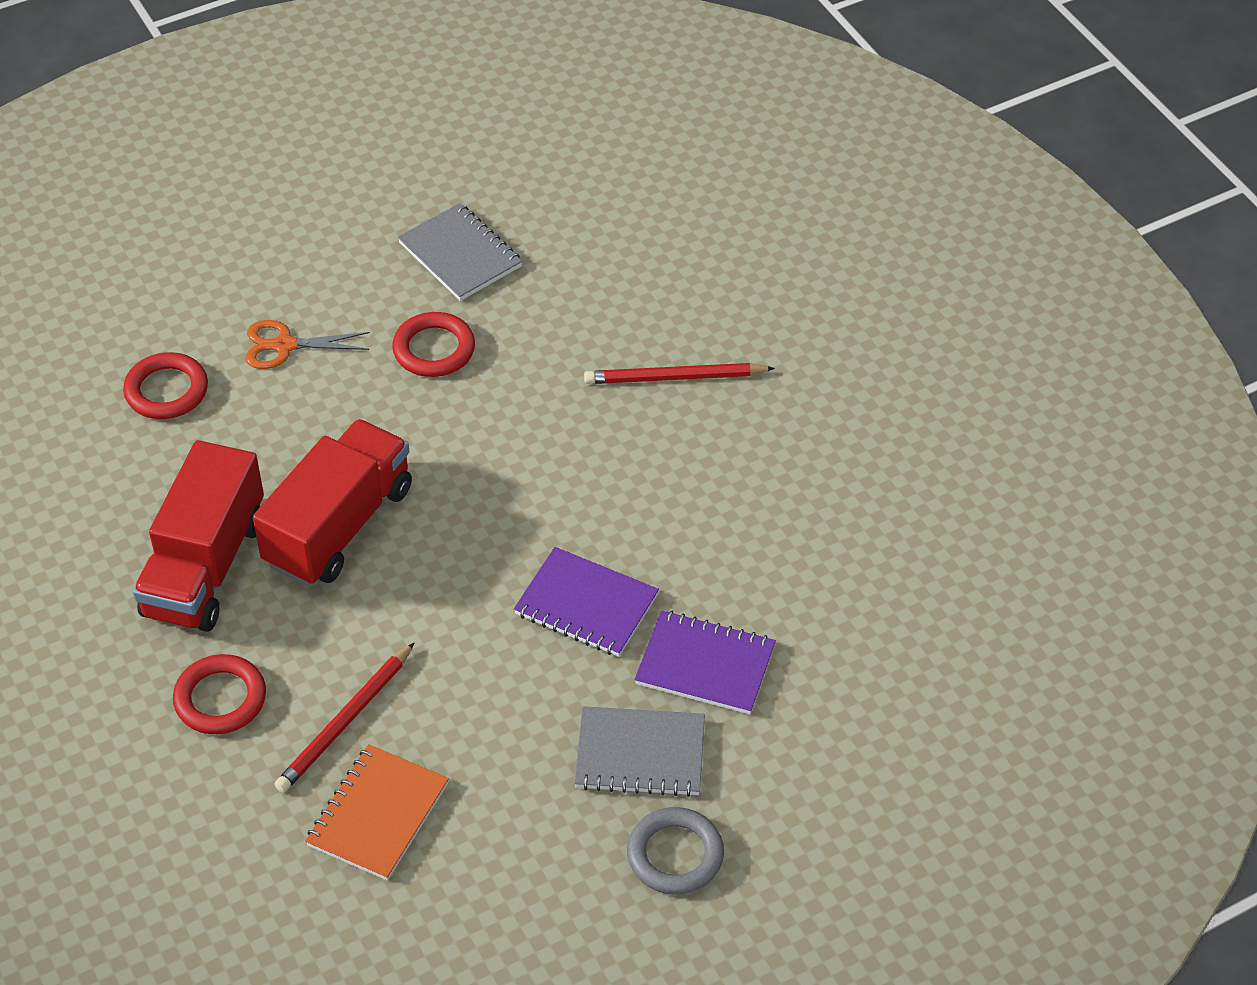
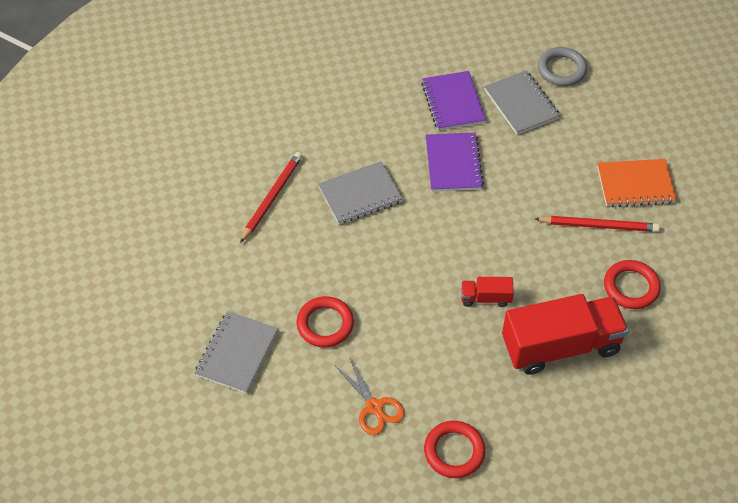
camera: 120 degrees left, 5 degrees up
red truck [253,419,412,586] -> red truck [461,277,514,307], size x0.45
red pencil [584,363,775,384] -> red pencil turned 120 degrees counterclockwise [240,152,302,243]
none -> grey notebook [318,161,403,224]

